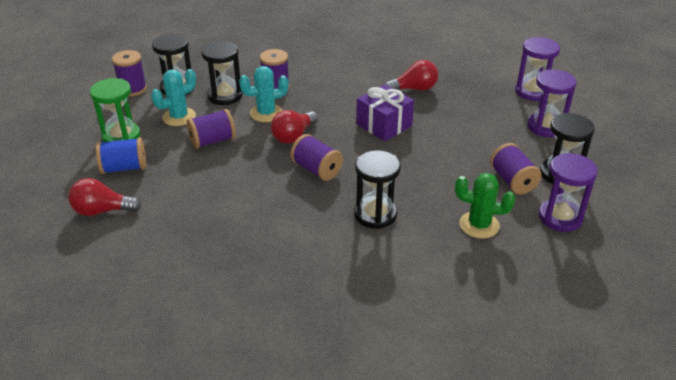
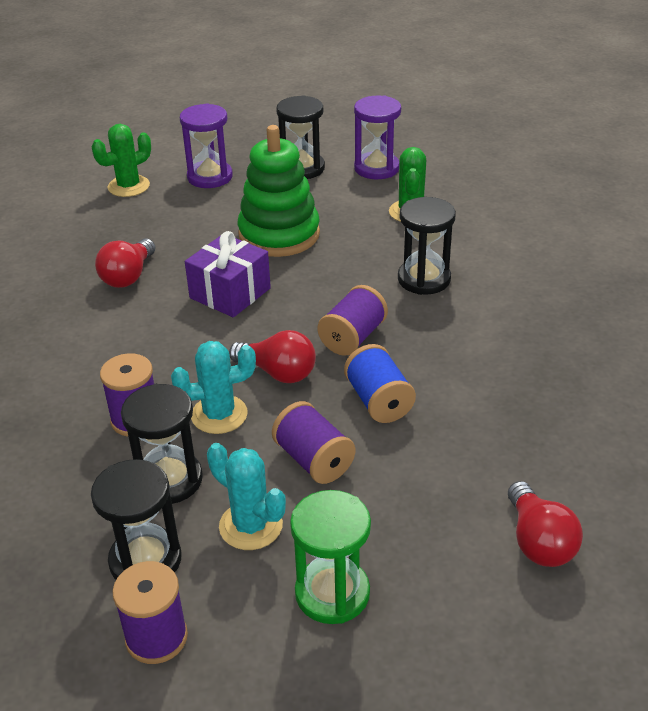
camera: 100 degrees left, 0 degrees up
blue spool [96,137,146,174] -> blue spool moved to [344,344,416,423]
turquoise cactus [239,66,289,122] -> turquoise cactus turned 75 degrees counterclockwise [171,341,256,434]
red light bulb [385,60,438,91] -> red light bulb turned 135 degrees counterclockwise [95,239,156,288]
purple spool [490,143,541,195] -> none
purple hourglass [515,37,560,101] -> green cactus [92,124,151,197]
none -> green stacking toy [238,125,320,257]

